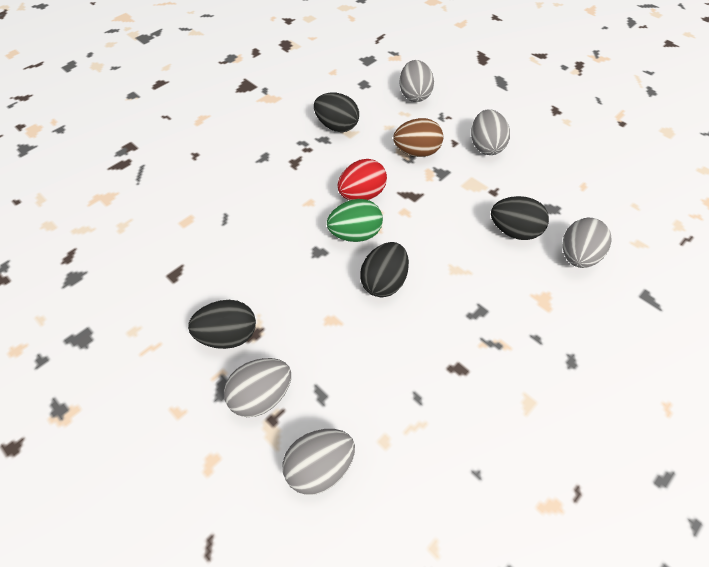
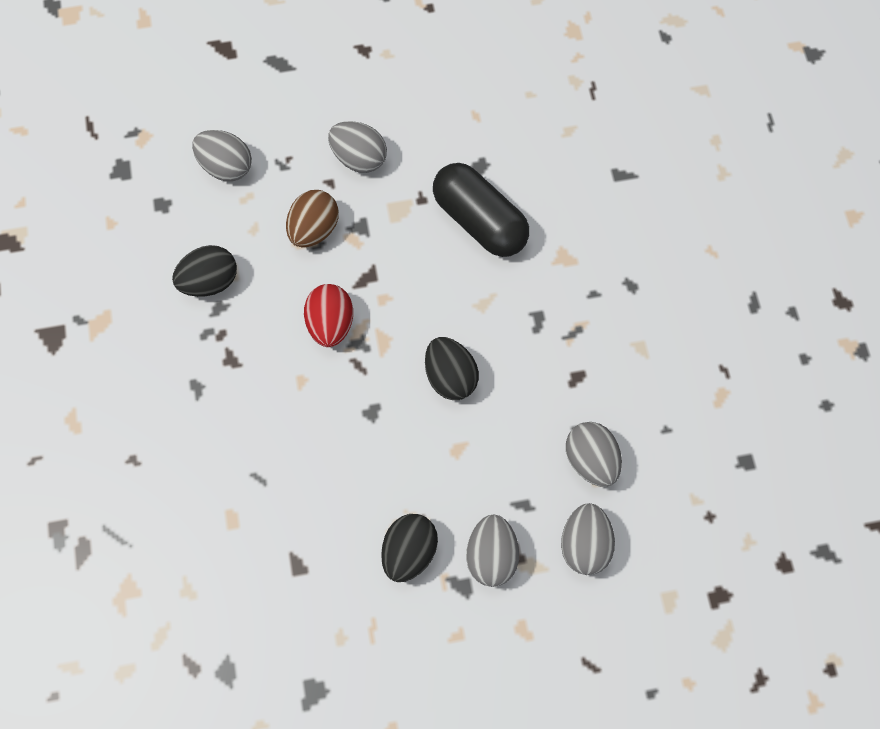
camera: 55 degrees left, 15 degrees up
green egg [327,199,383,242] -> none
black egg [491,196,549,240] -> black capsule [433,163,529,257]
grey egg [562,218,612,268] -> grey egg moved to [566,422,622,487]

